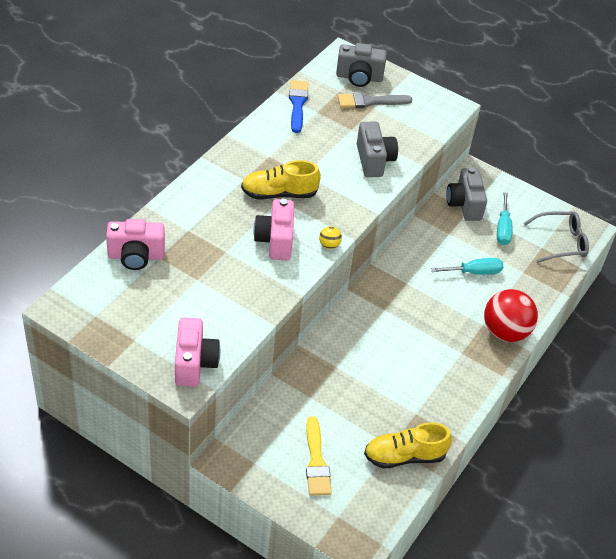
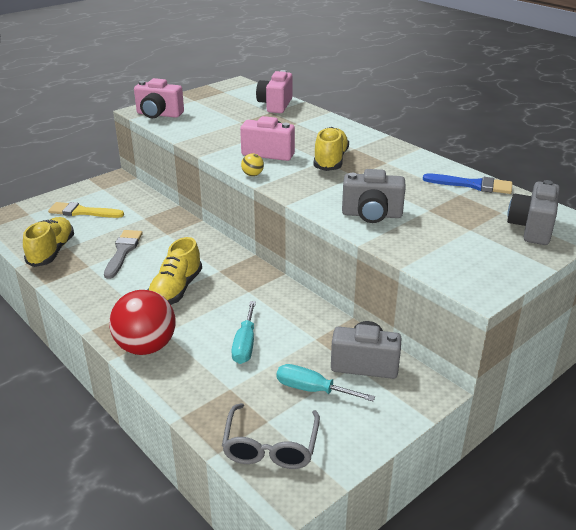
camera: 110 degrees right, 15 degrees down
grey brush [338,92,412,108] -> grey brush moved to [104,230,143,279]
none -> yellow shoe [148,237,202,305]

